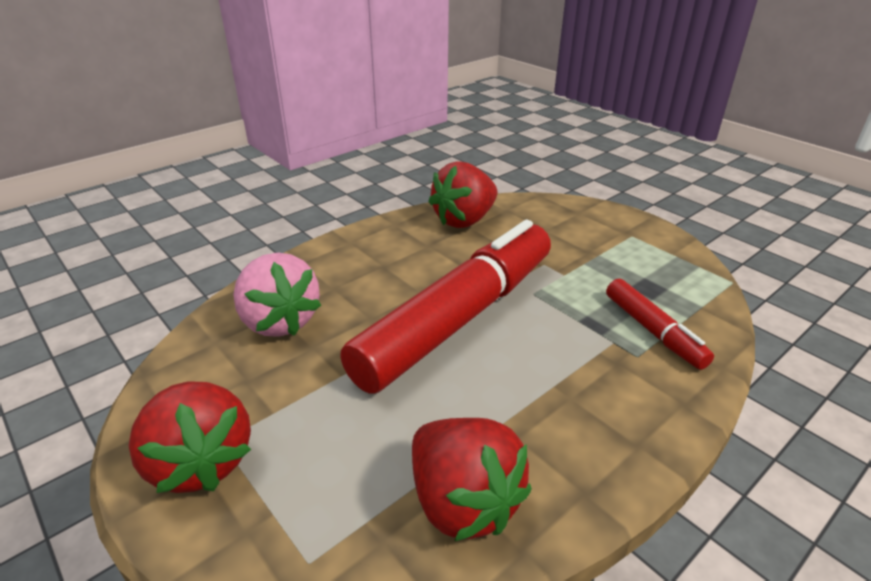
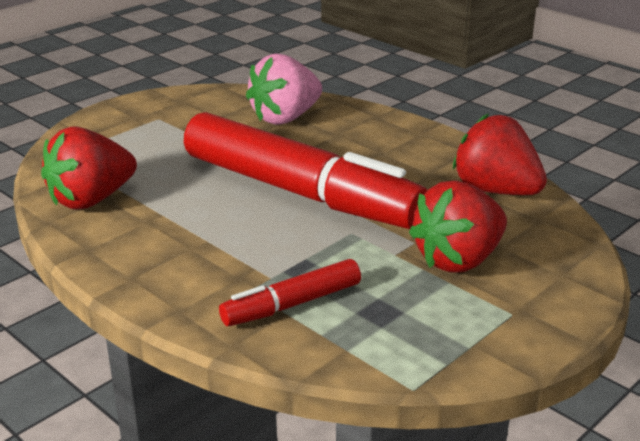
camera: 85 degrees right, 5 degrees down
red strawberry [128,381,251,493] -> red strawberry moved to [409,180,507,273]

